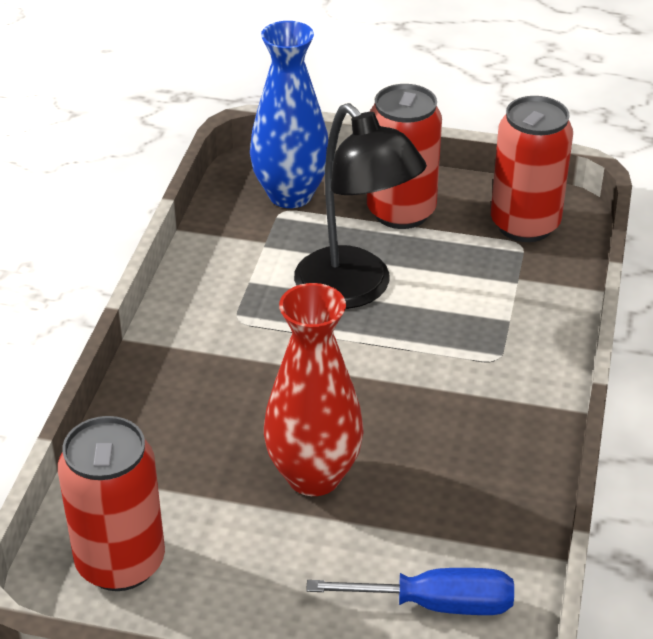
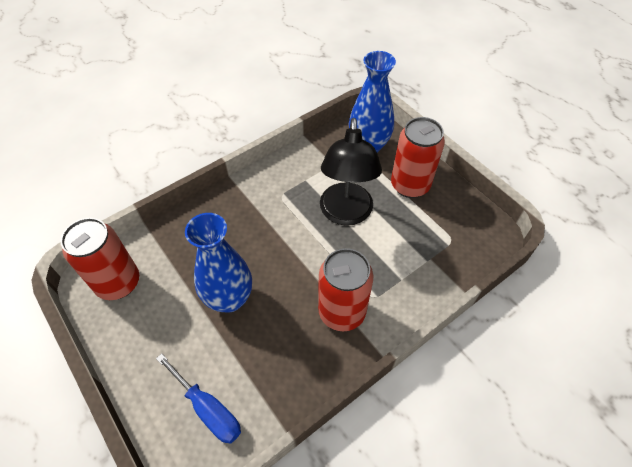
camera: 40 degrees right, 15 degrees up
red vase [264,283,364,496] -> blue vase [185,213,252,313]
red can [491,96,573,242] -> red can moved to [318,248,373,331]

